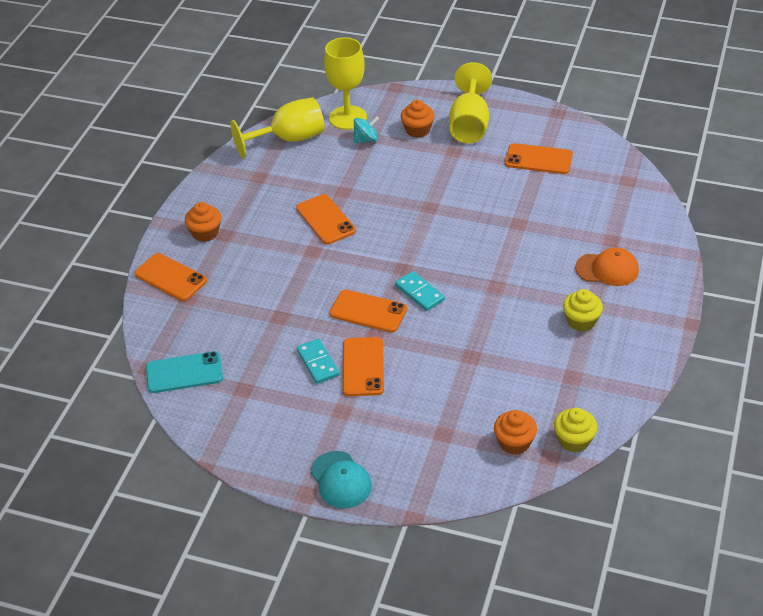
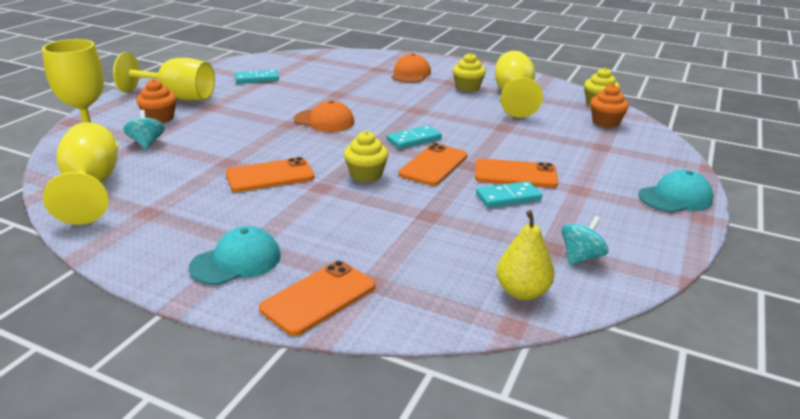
camera: 85 degrees left, 15 degrees down
turquoise phone [146,351,223,393] -> yellow pear [496,210,554,300]
orange cupcake [185,202,221,242] -> turquoise cap [189,226,281,285]
orange phone [505,143,573,174] -> turquoise domino [235,70,279,83]
none -> orange cap [294,100,354,132]
none -> yellow cupcake [344,131,389,182]
none -> yellow goblet [495,51,543,118]
none -> turquoise spinning top [561,216,608,265]

